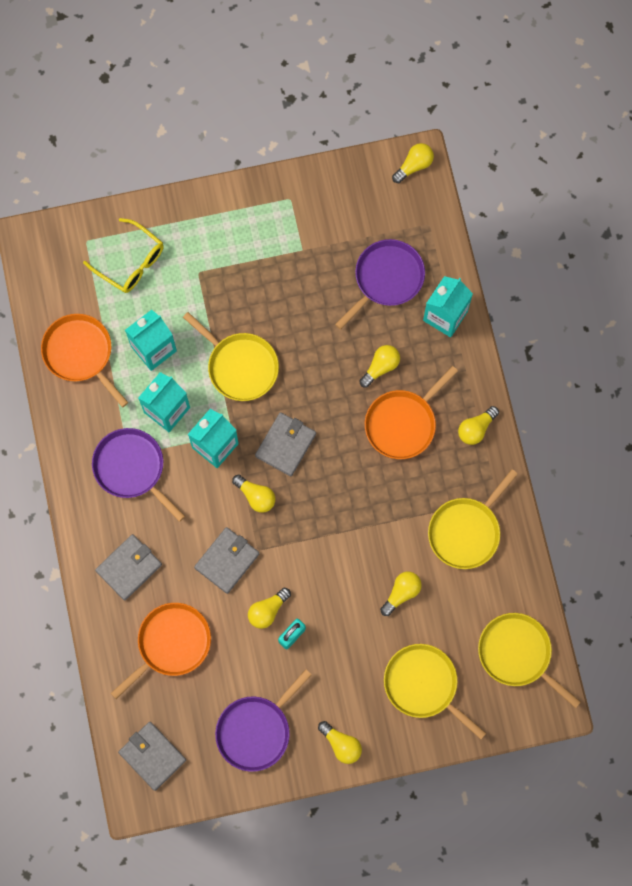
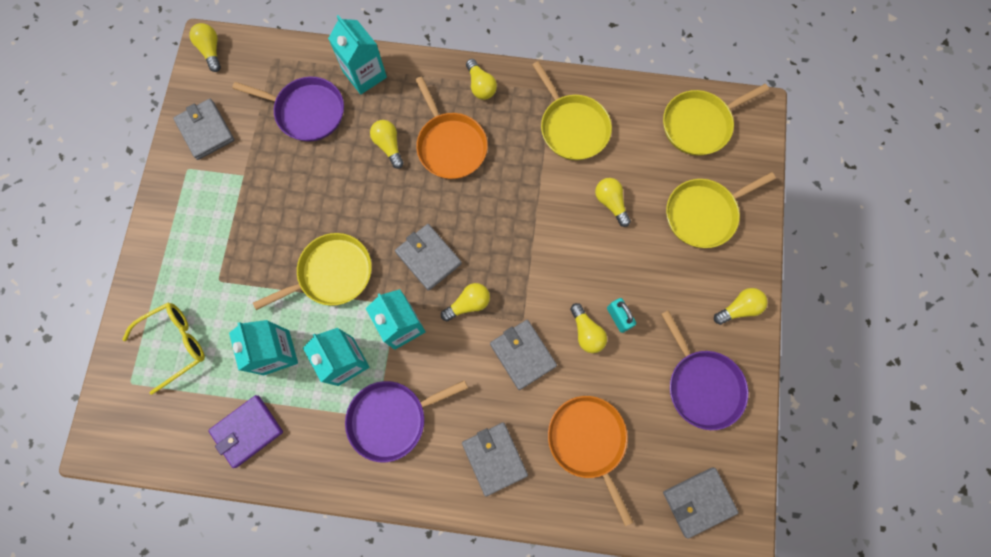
camera: 70 degrees left, 0 degrees up
orange pan [41,314,128,407] -> purple wallet [208,395,283,468]
purple pan [335,239,425,329] -> purple pan turned 135 degrees clockwise [232,77,344,141]
none -> grey wallet [173,99,234,160]

